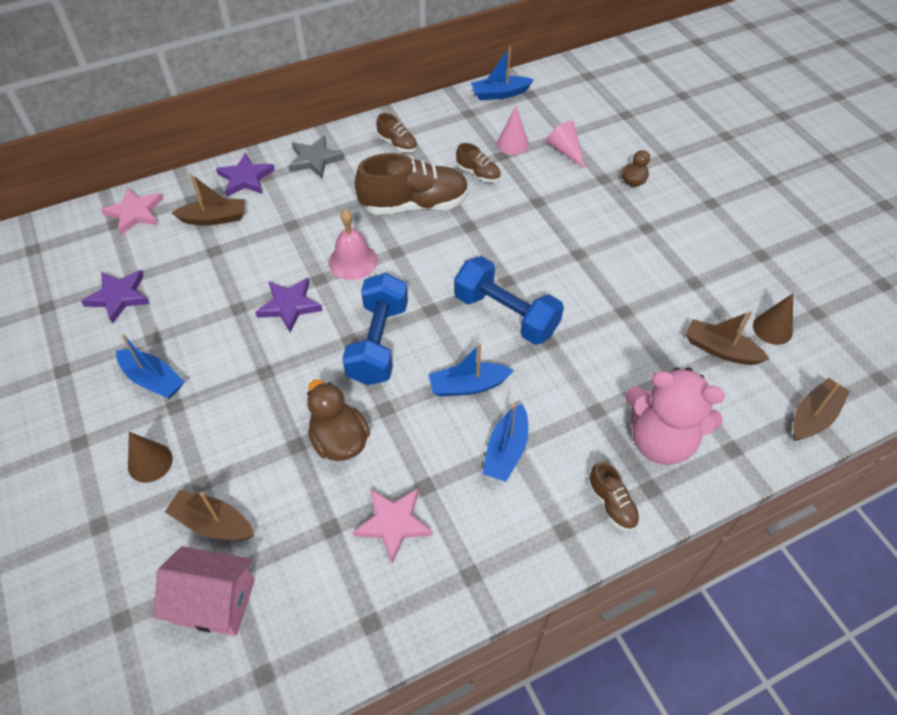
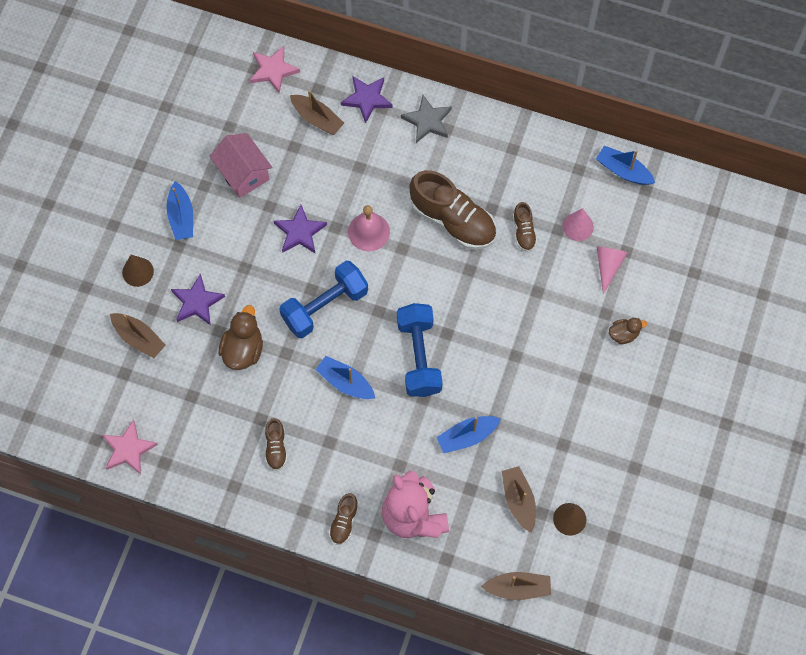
camera: 45 degrees right, 15 degrees up
purple star [81,270,150,324] -> purple star moved to [171,273,225,325]
pink house [153,546,255,636] -> pink house moved to [209,133,272,198]
brown boat [165,490,254,540] -> brown boat turned 150 degrees clockwise [110,313,165,358]
pink star [353,488,433,564] -> pink star moved to [102,420,158,475]
brown shoe [376,113,417,153] -> brown shoe moved to [265,418,287,471]
blue boat [482,404,528,482] -> blue boat moved to [436,416,501,453]

